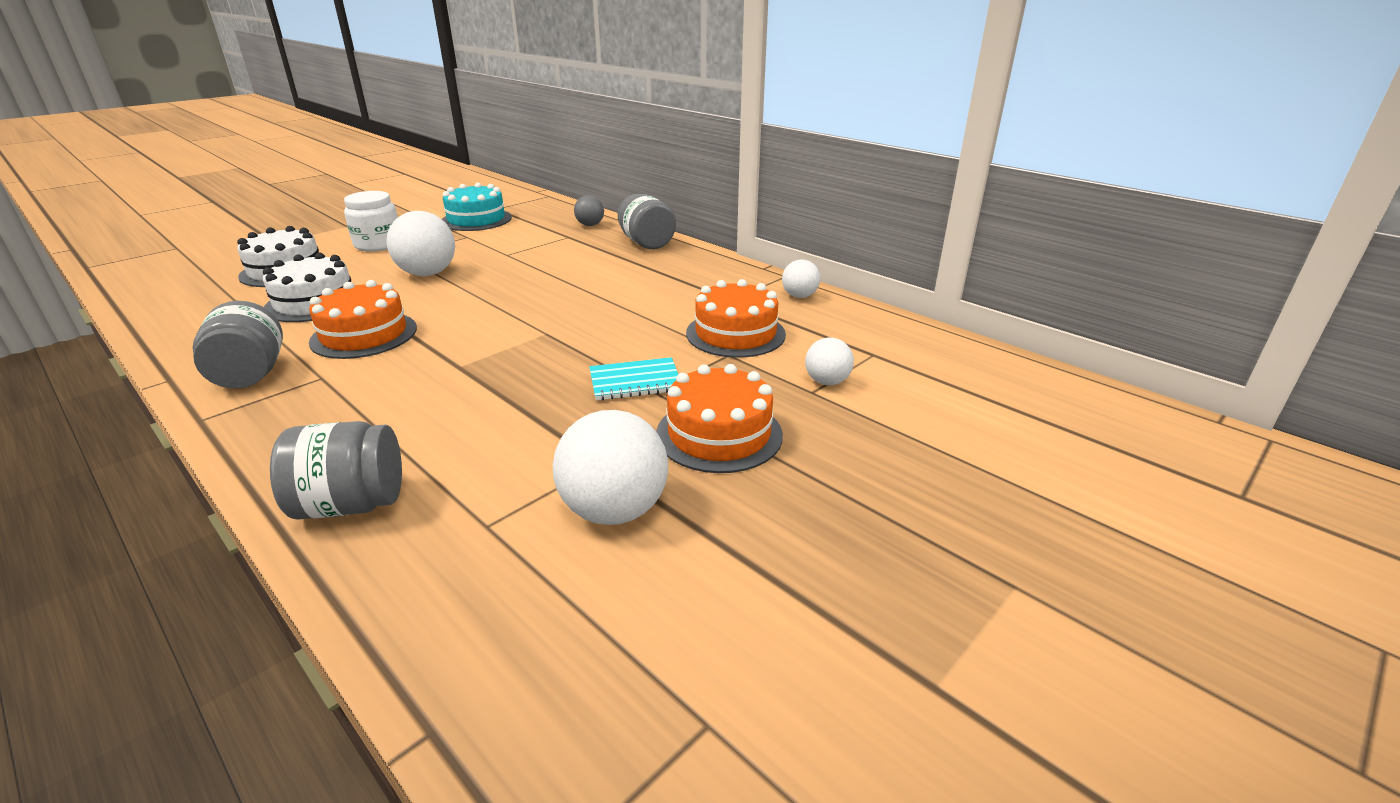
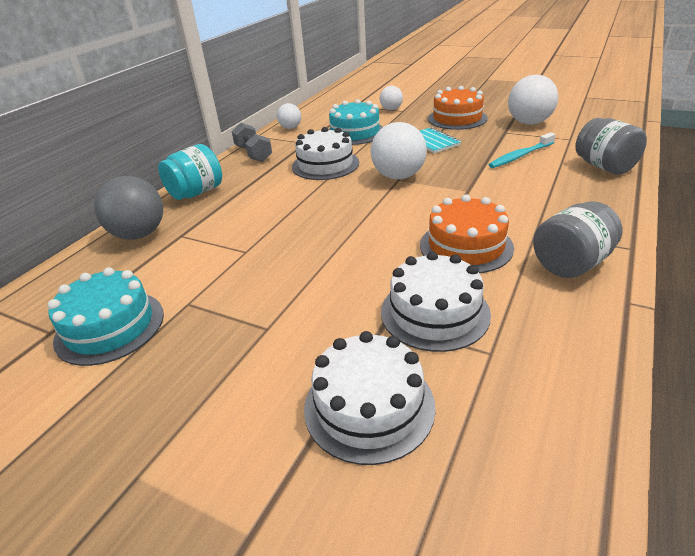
camera: 105 degrees left, 5 degrees up
white jar [344,191,398,252] -> none
white ball [386,211,455,276] -> white ball moved to [371,122,427,179]
grey ball [574,195,604,226] -> grey ball [94,176,163,240], size x1.79
grey jar [618,194,676,249] -> turquoise jar [158,144,222,200]
orange cake [686,279,786,358] -> turquoise cake [328,99,383,145]
none -> grey dumbbell [232,123,272,162]
none -> white cake [292,127,359,180]
none -> turquoise toothbrush [488,132,556,168]

